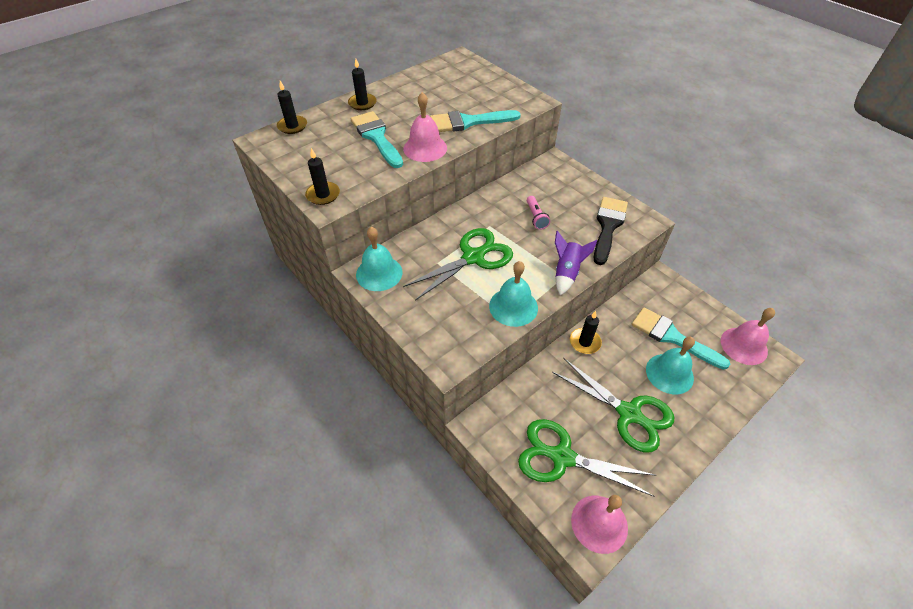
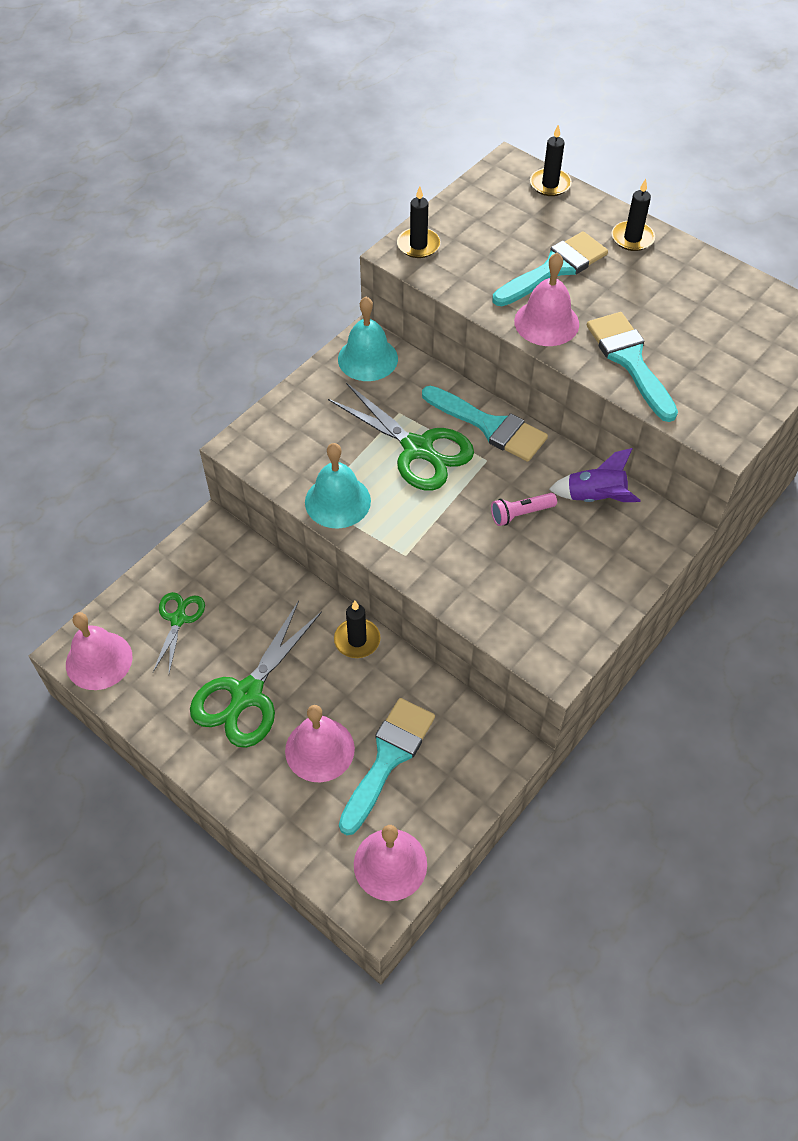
camera: 80 degrees right, 5 degrees up
green scissors [518,419,656,497] -> green scissors [153,592,205,673], size x0.56
purple rocket [555,231,597,295] -> purple rocket moved to [549,448,641,502]
black brush [594,197,628,265] -> none
turquoise bell [646,337,695,394] -> pink bell [285,705,355,782]
none -> turquoise brush [422,386,548,462]

